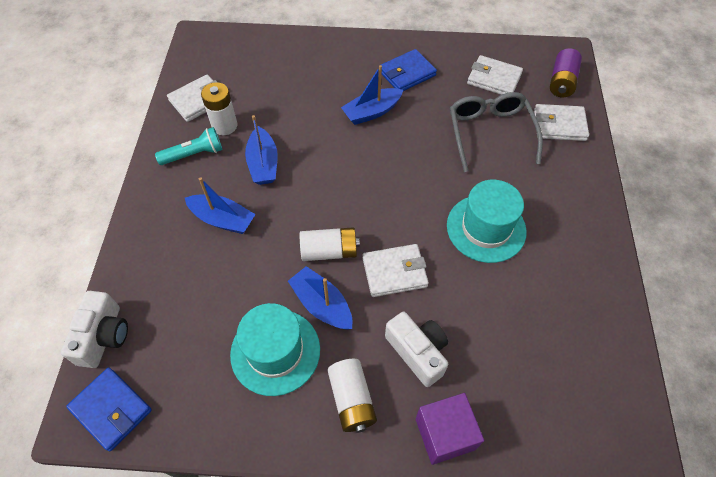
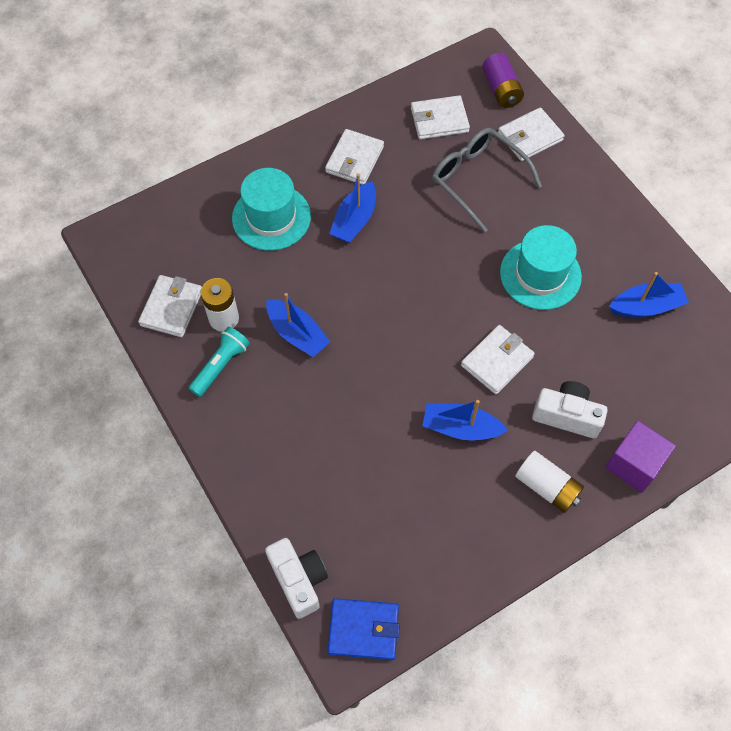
camera: 35 degrees left, 5 degrees up
blue boat [185,177,256,234] -> blue boat moved to [609,272,689,317]
turquoise hat [230,303,320,396] -> turquoise hat moved to [232,168,311,251]
white battery [300,227,360,261] -> none
blue wallet [381,49,437,91] -> white wallet [325,129,384,185]

